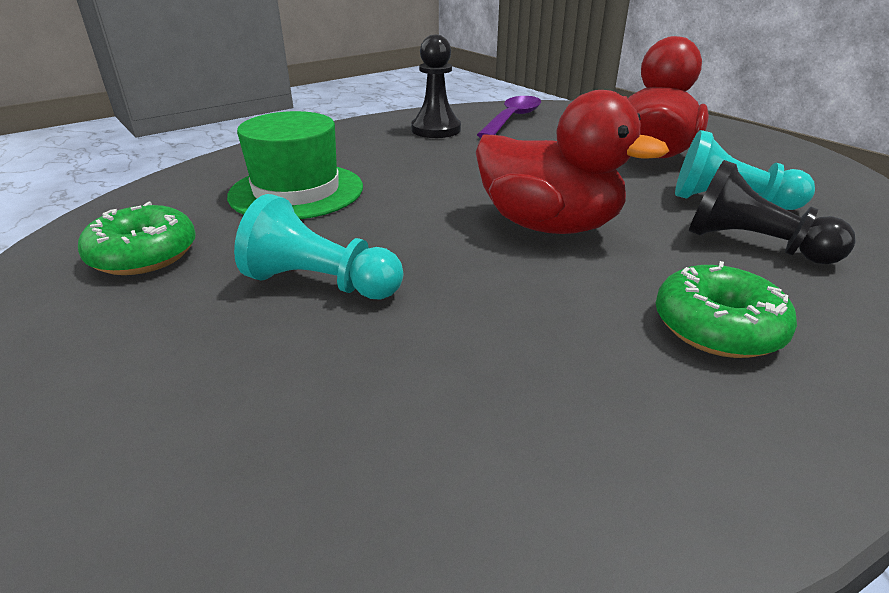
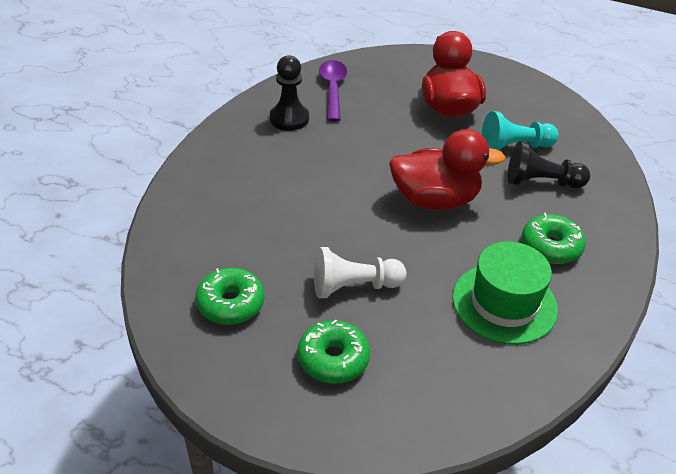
camera: 30 degrees left, 10 degrees up
green hat [227,111,363,219] -> green hat moved to [452,241,558,344]
turquoise pawn [234,194,403,300] -> white pawn [314,247,407,298]
none -> green donut [297,320,370,384]

